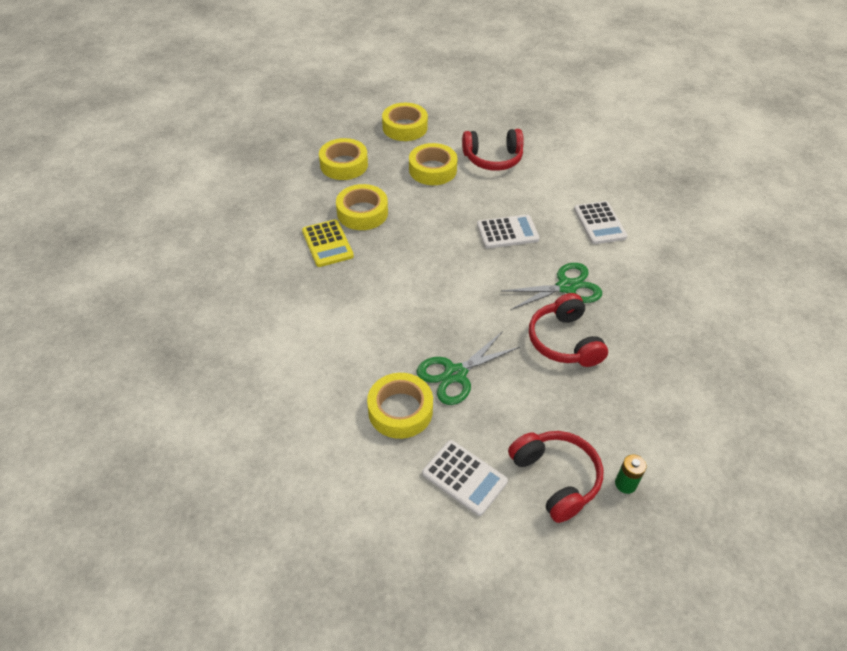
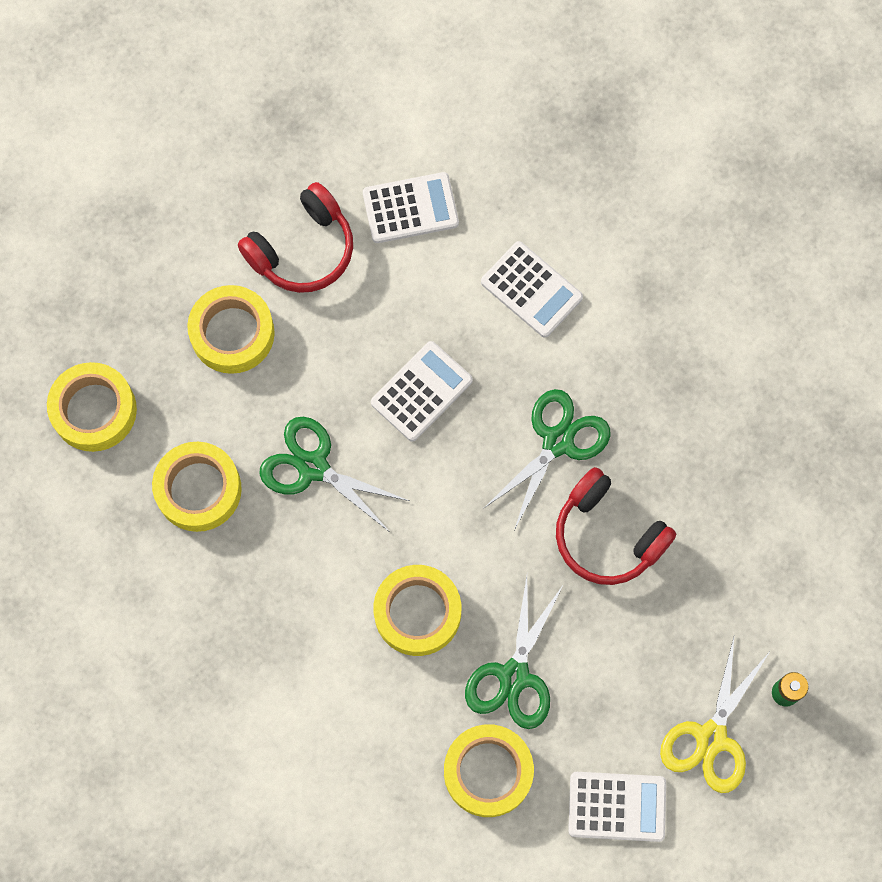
camera: 35 degrees left, 25 degrees up
yellow calculator [302,220,354,267] -> none
yellow tape [382,103,428,141] -> yellow tape moved to [373,565,461,656]
red headphones [508,431,603,523] -> yellow scissors [660,638,769,793]
none -> green scissors [259,417,409,532]
none -> white calculator [363,172,459,243]

